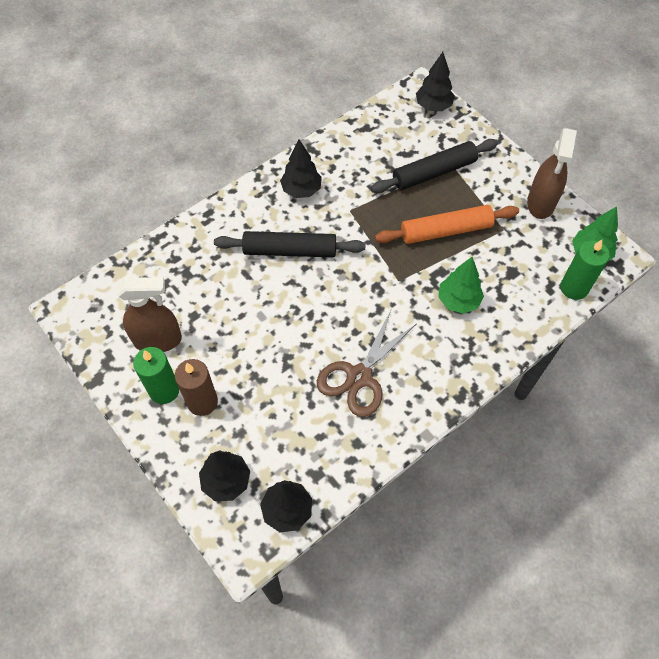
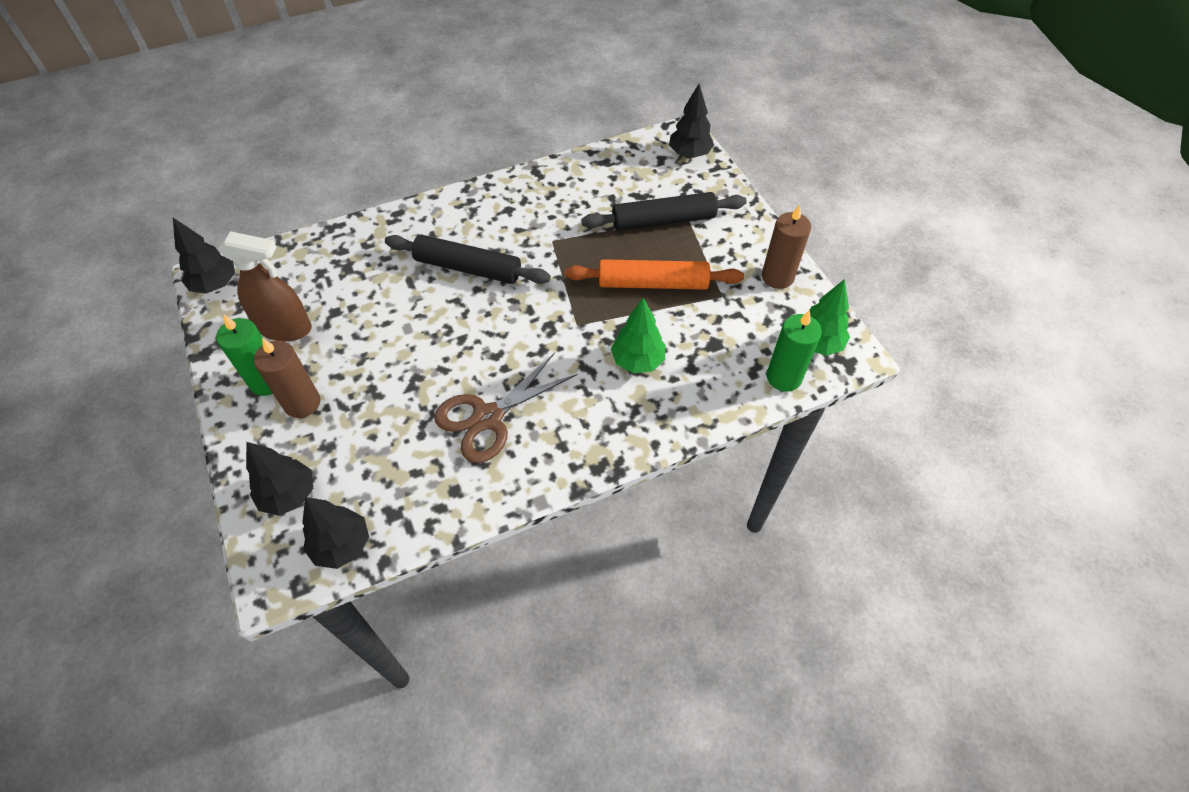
camera: 15 degrees right, 5 degrees down
black tree [280,140,322,198] -> black tree moved to [173,218,235,294]
brown spray bottle [527,128,577,219] -> brown candle [762,204,811,289]

